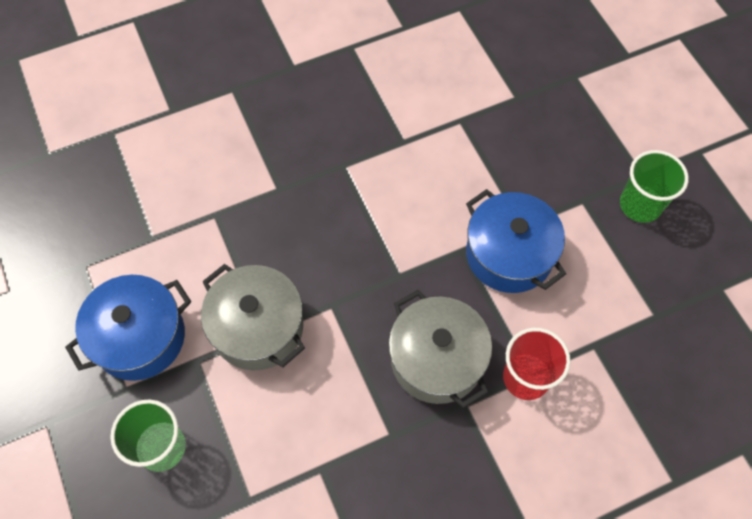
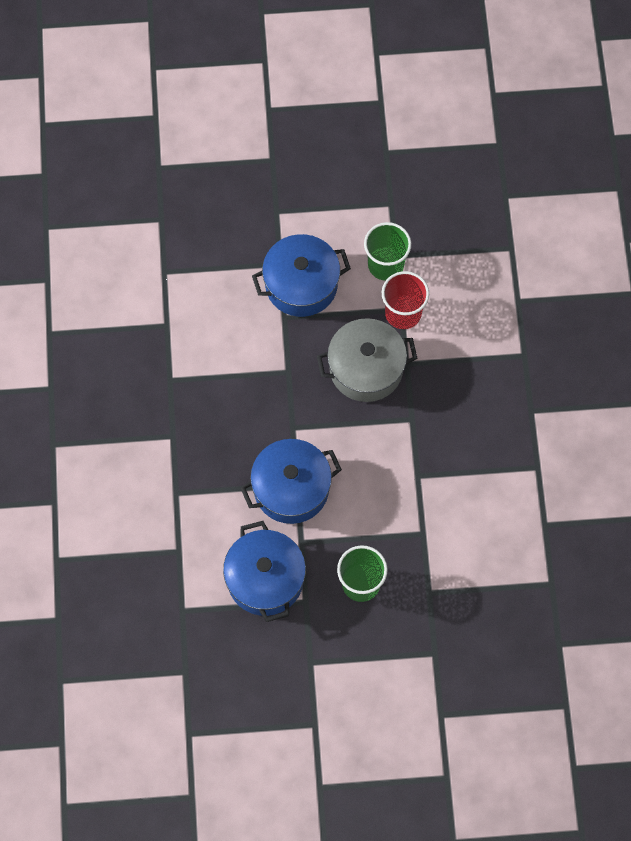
camera: 70 degrees left, 5 degrees up
grey pot [201,264,305,371] -> blue pot [240,439,342,524]
green cup [620,150,689,223] -> green cup moved to [364,222,411,280]

